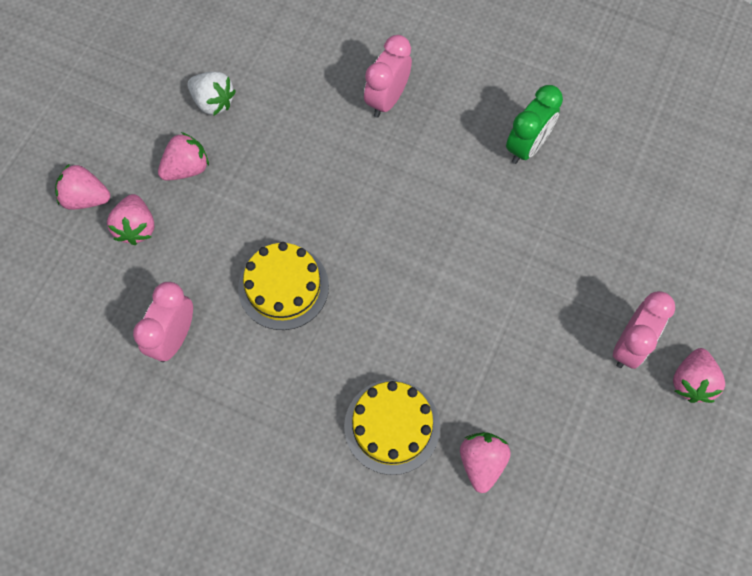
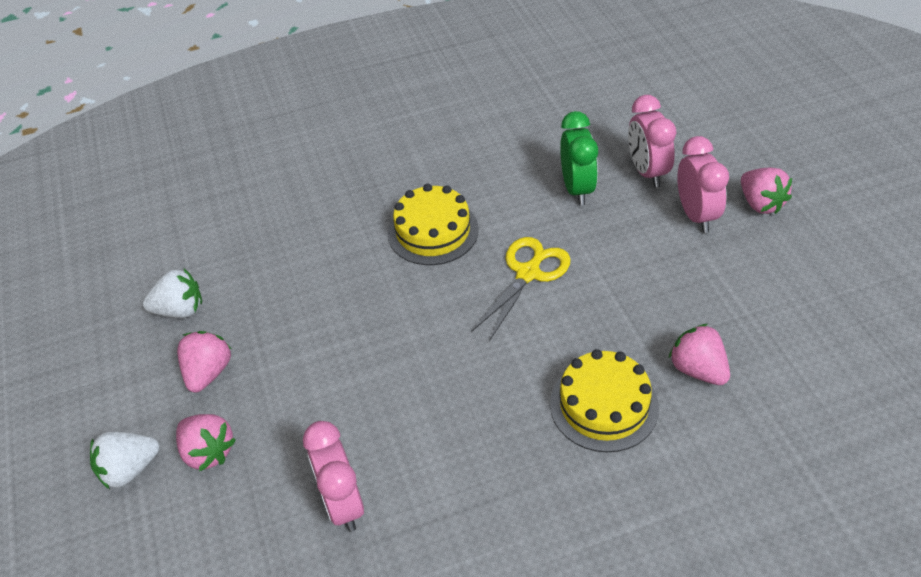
camera: 40 degrees left, 20 degrees down
pink strawberry [55,164,110,210] -> white strawberry [90,431,159,489]
yellow cake [238,242,329,330] -> yellow cake moved to [388,184,479,265]
pink clock [364,35,412,117] -> pink clock moved to [628,95,676,187]
green clock [506,85,563,164] -> green clock moved to [560,111,598,205]
none -> yellow scissors [471,237,571,341]

